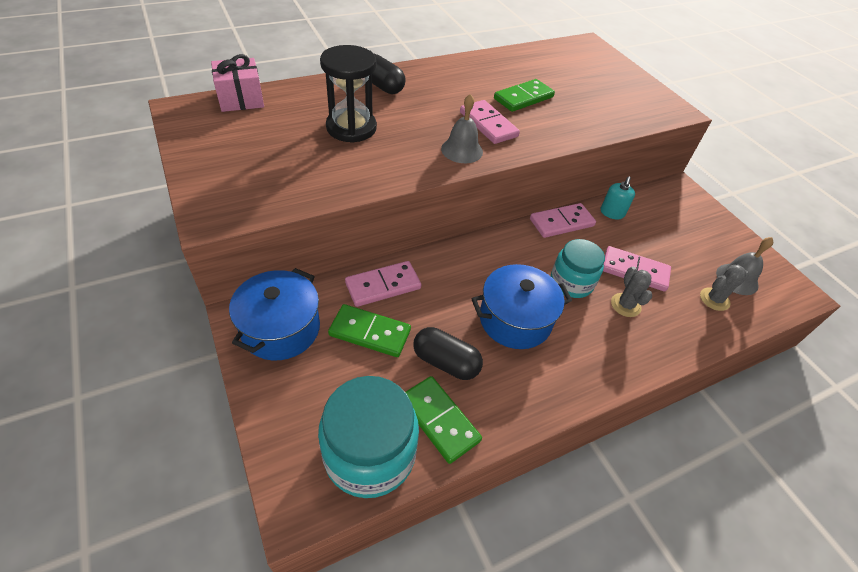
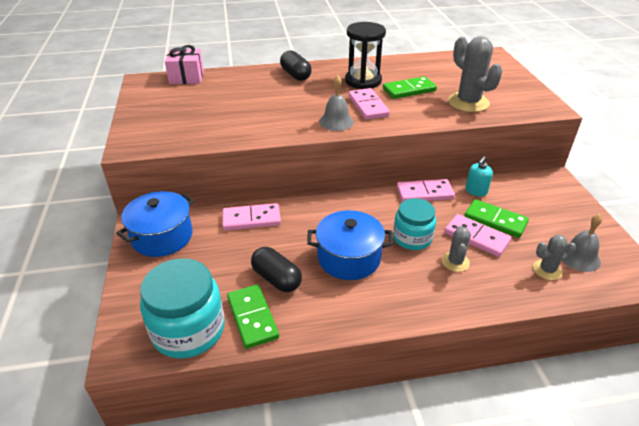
camera: 20 degrees right, 10 degrees down
black hourglass [320,45,377,143] -> black hourglass moved to [345,22,386,89]
green domino [328,304,411,357] -> green domino moved to [464,199,529,238]
none -> grey cactus [448,36,503,112]

